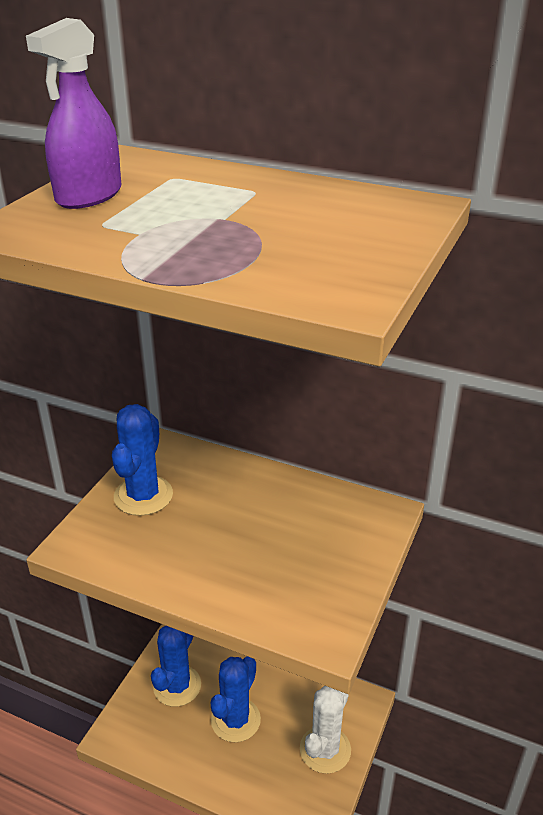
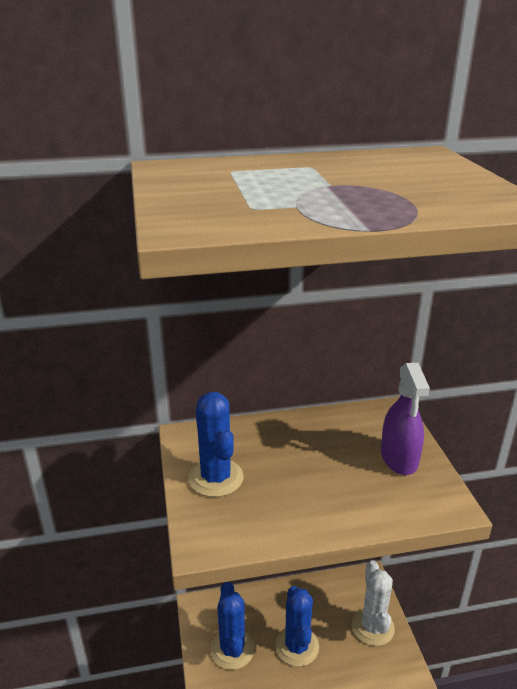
camera: 35 degrees left, 5 degrees down
purple spray bottle [26,18,121,209] -> purple spray bottle moved to [381,363,430,475]

